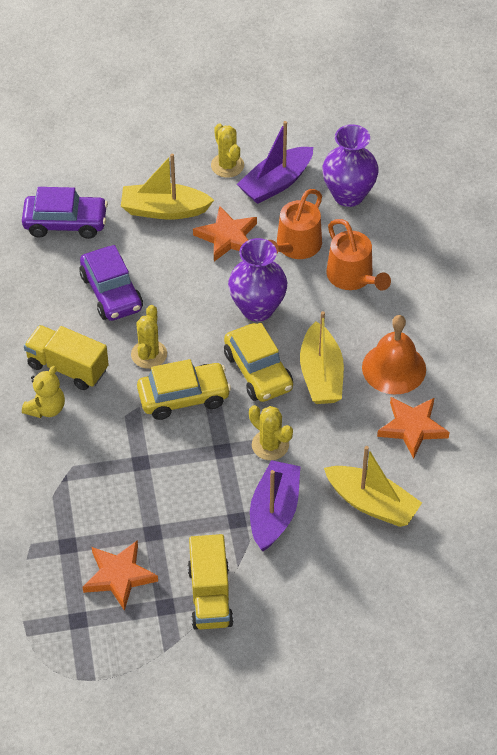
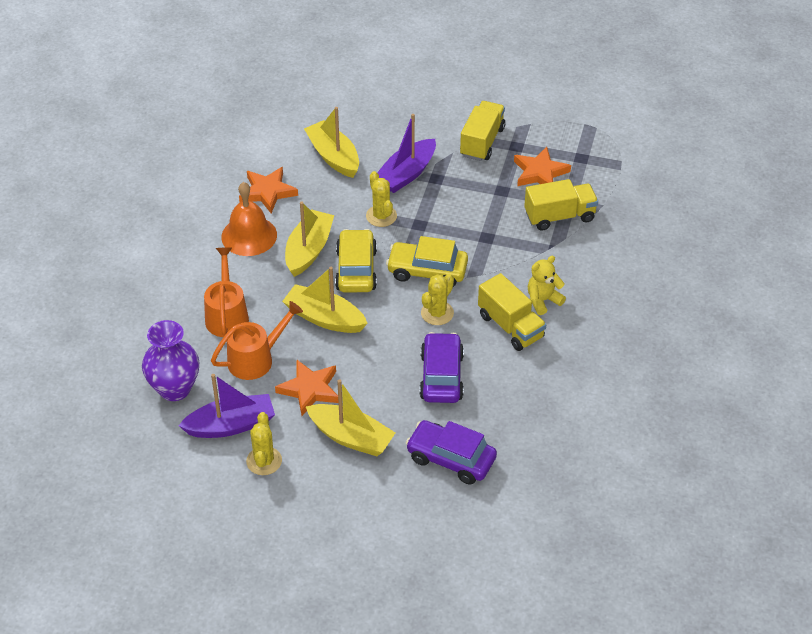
camera: 155 degrees left, 5 degrees down
purple vase [228,238,287,322] -> yellow boat [282,267,368,333]
none -> yellow truck [524,179,598,231]

